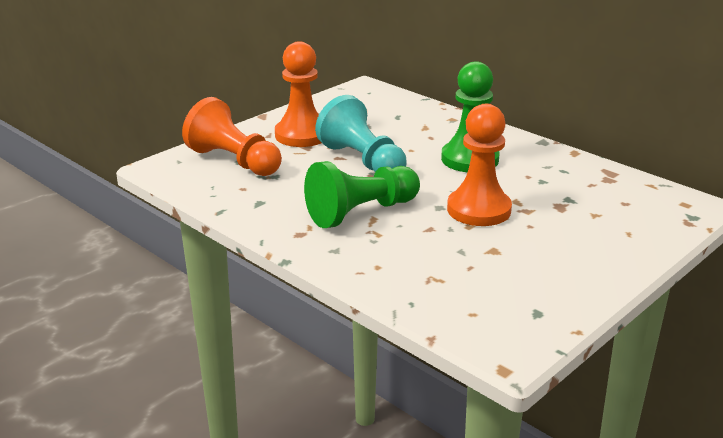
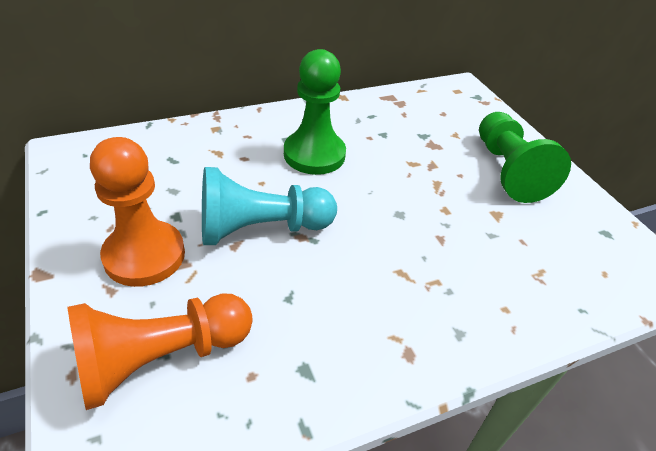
camera: 70 degrees left, 15 degrees up
green pawn [304,161,420,228] -> green pawn moved to [479,112,571,203]
orange pawn [447,104,512,226] -> none

